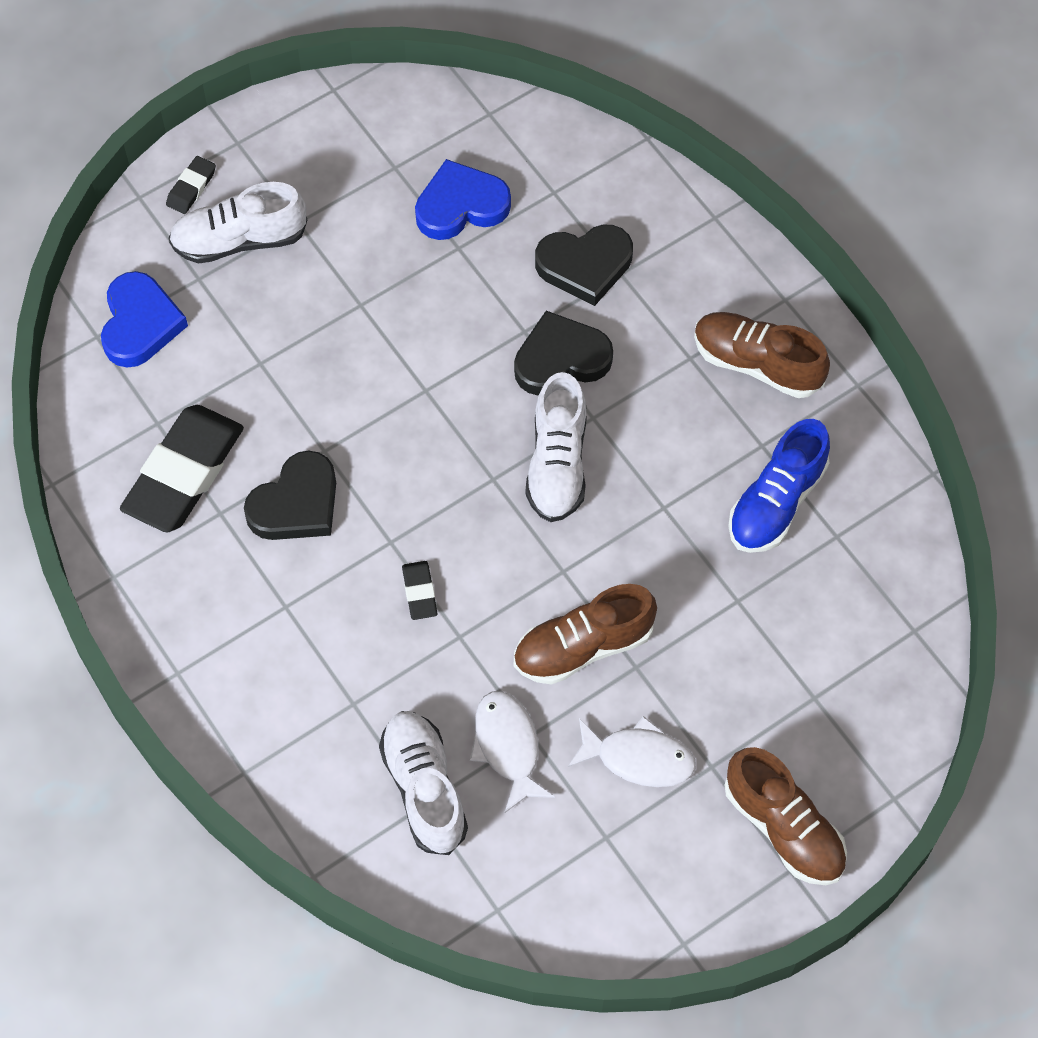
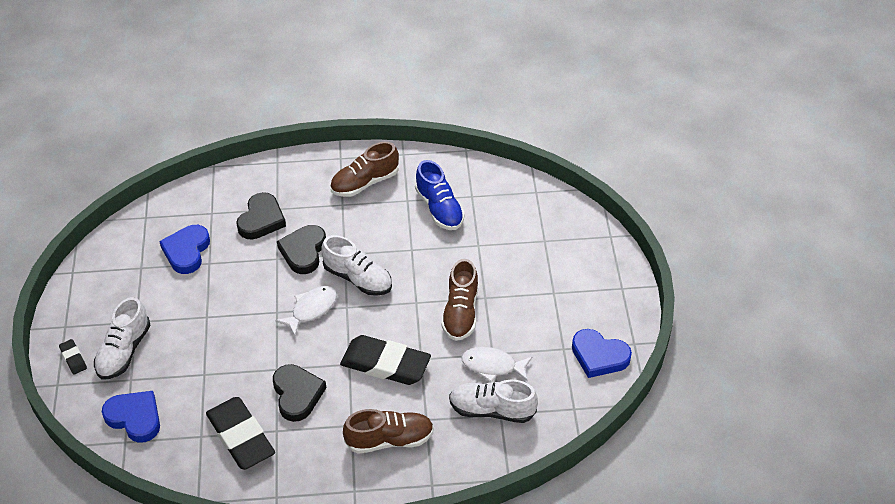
camera: 60 degrees left, 15 degrees down
black eraser [402,561,438,620] -> black eraser [340,335,431,385], size x2.28
white fish [568,716,696,787] -> white fish moved to [275,286,337,336]
brown shoe [725,747,847,885] -> brown shoe moved to [343,409,434,454]
none -> blue heart [572,329,632,378]

